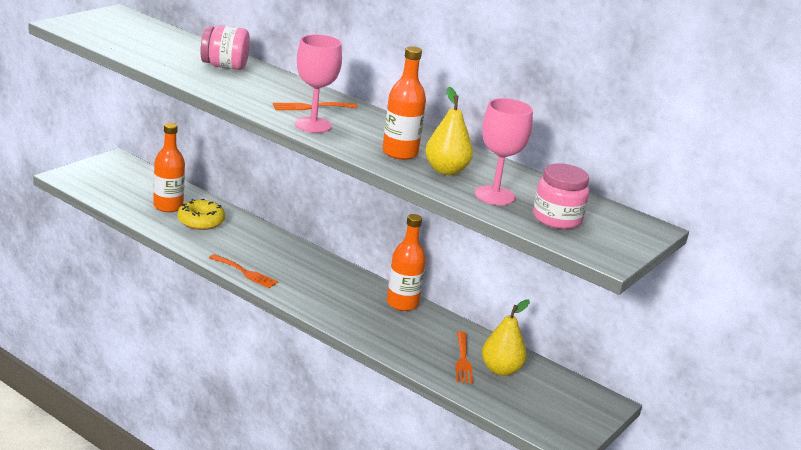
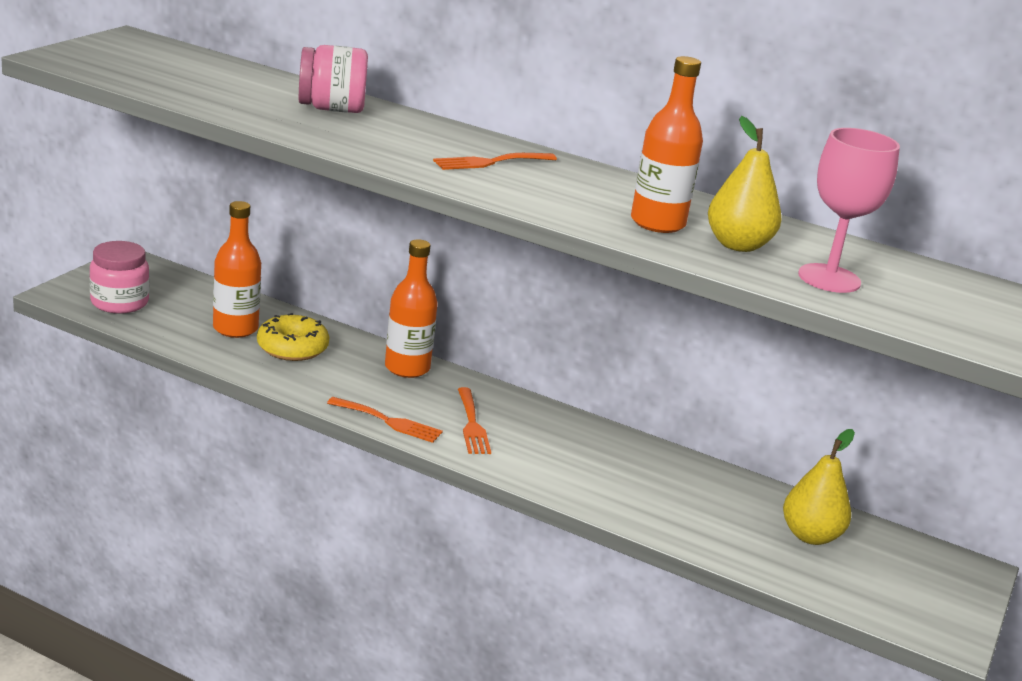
camera: 10 degrees left, 0 degrees up
pink goblet [295,34,342,133] -> none
orange bottle [387,214,426,311] -> orange bottle moved to [385,239,438,378]
orange fork [455,331,473,384] -> orange fork moved to [458,387,491,454]
pink jar [533,163,589,229] -> pink jar moved to [89,241,149,314]

